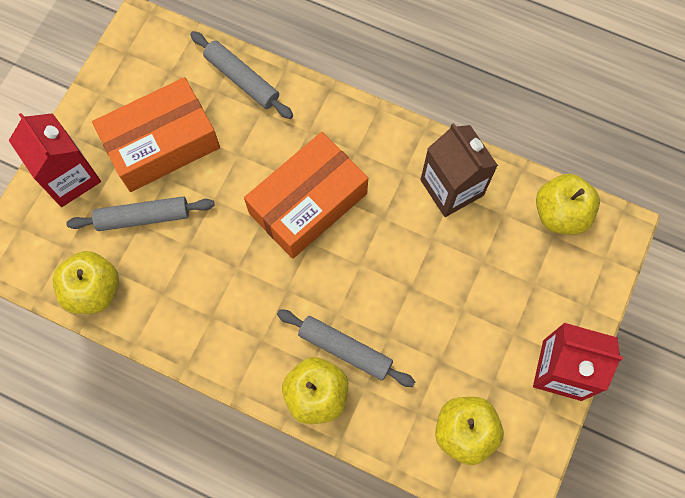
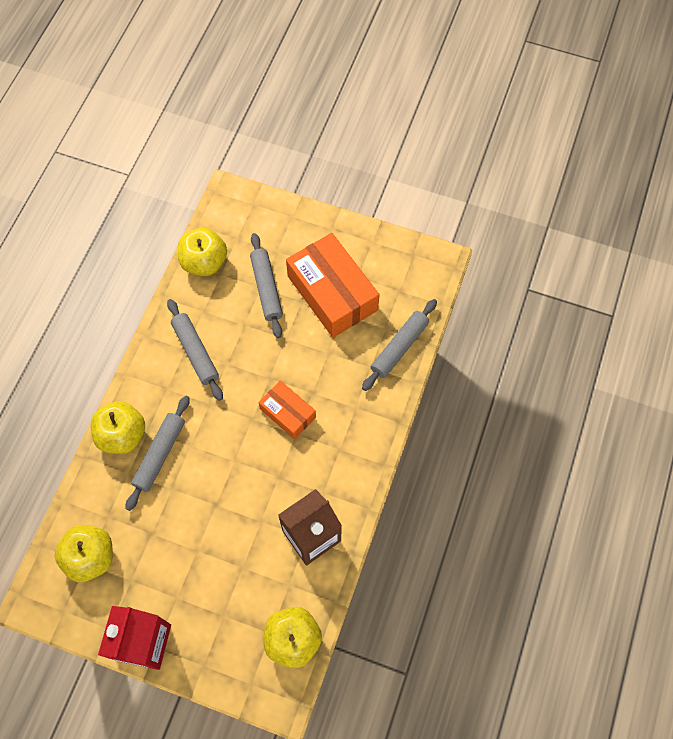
camera: 85 degrees right, 5 degrees down
red carton [9,113,101,207] -> none
orange box [244,132,368,259] -> orange box [258,380,316,439], size x0.55
none -> grey rolling pin [167,299,223,401]

